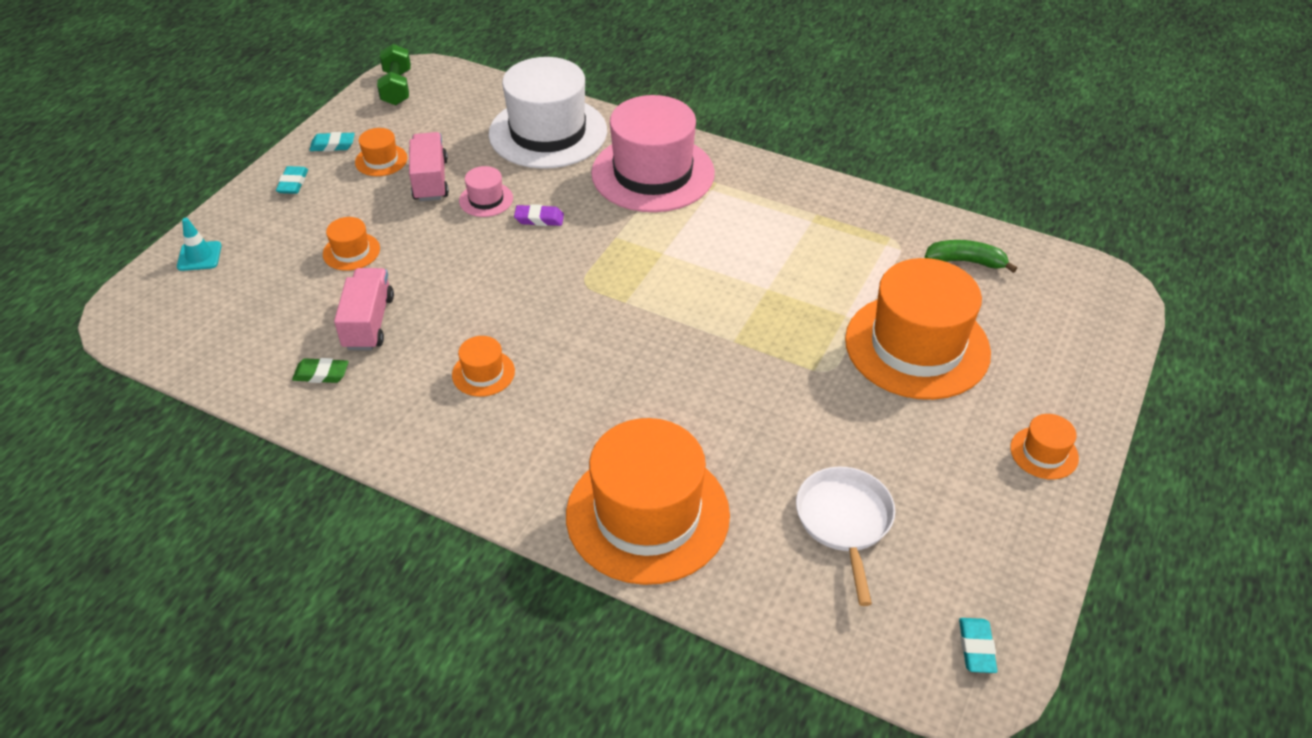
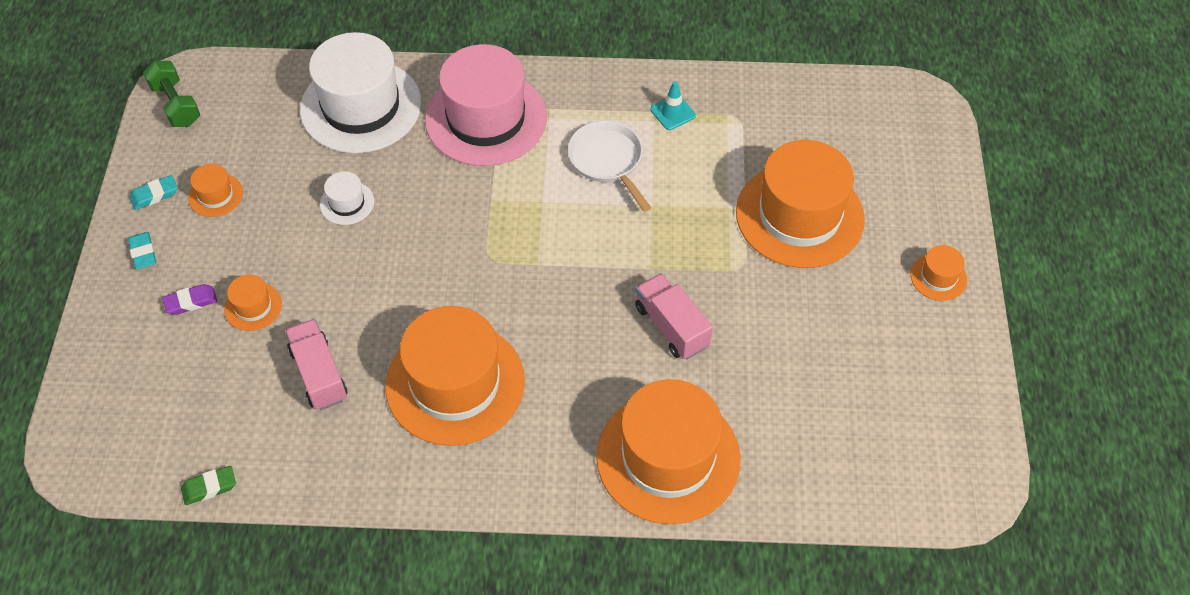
camera: 25 degrees left, 10 degrees up
turquoise traffic cone [177,218,222,271] -> turquoise traffic cone moved to [650,81,696,130]
green eraser [292,358,349,383] -> green eraser moved to [181,466,236,505]
pink truck [409,132,449,201] -> pink truck moved to [635,273,713,359]
orange hat [452,336,515,397] -> orange hat [385,306,525,446], size x2.34
pink hat [459,166,513,217] -> white hat [320,171,374,225]
purple eraser [514,204,564,226] -> purple eraser moved to [162,284,217,315]
white pan [796,467,895,606] -> white pan moved to [568,120,651,212]
green banana [925,240,1017,273] -> none
turquoise eraser [959,618,998,673] -> none

